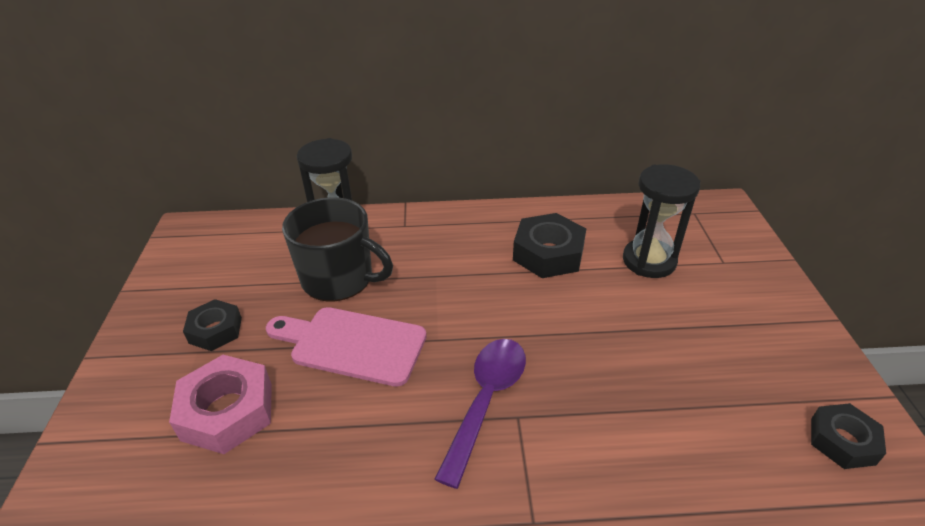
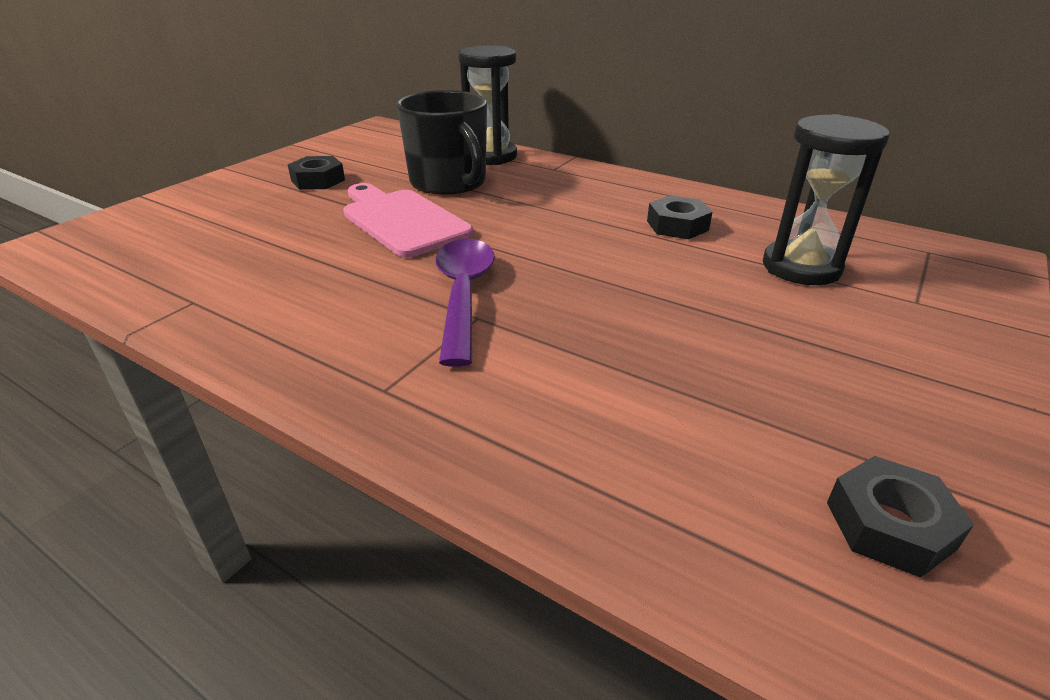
camera: 35 degrees right, 5 degrees down
pink nut [169,355,272,454] -> none
purple spoon [435,339,526,489] -> purple spoon turned 60 degrees counterclockwise [435,239,495,367]
black nut [513,213,586,278] -> black nut [647,195,712,239], size x0.64

